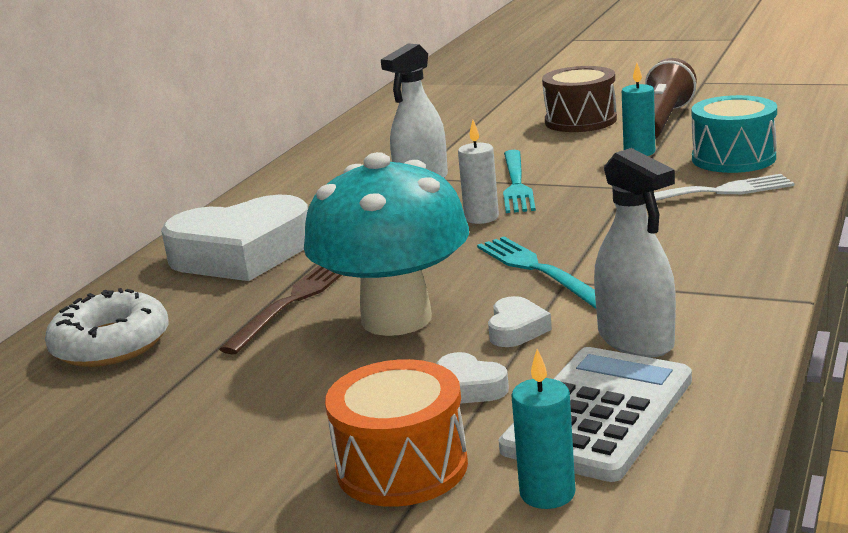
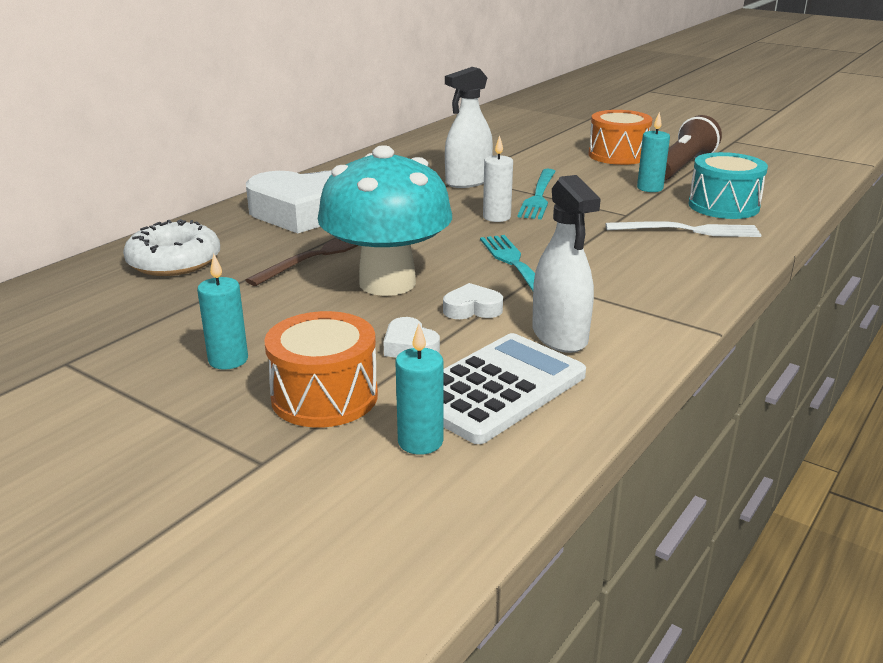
camera: 10 degrees right, 5 degrees up
white heart [488,296,552,347] -> white heart turned 120 degrees counterclockwise [443,283,503,319]
brown drum [542,66,617,132] -> orange drum [589,110,653,165]
none -> turquoise candle [197,254,248,370]

